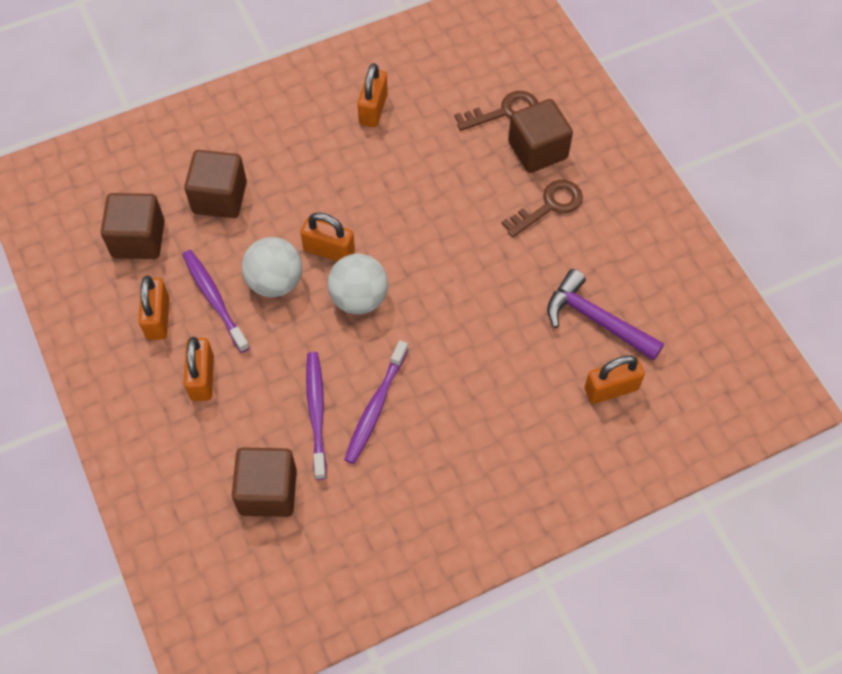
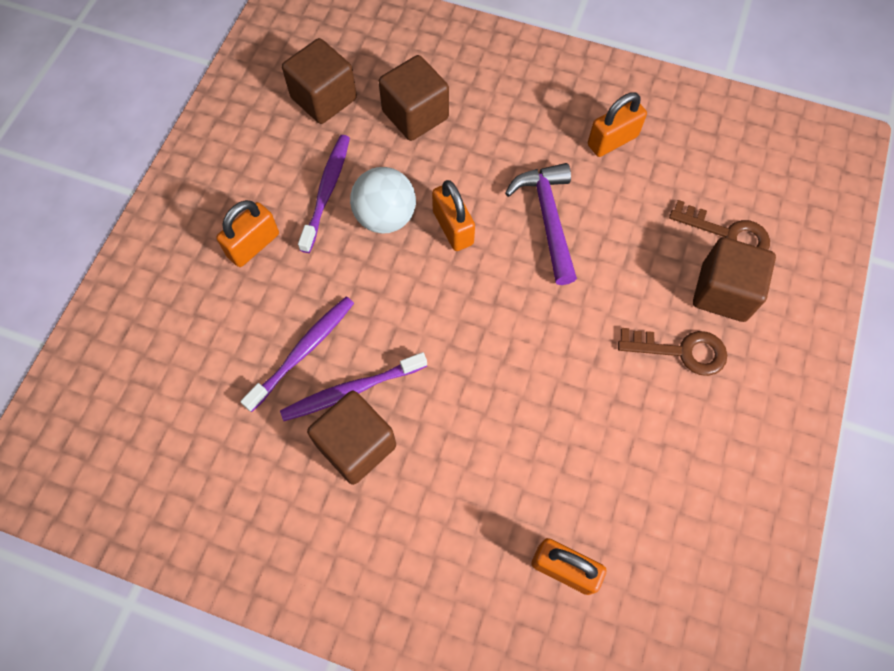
camera: 45 degrees right, 5 degrees up
orange padlock [138,276,169,340] -> none
brown cube [232,448,297,517] -> brown cube moved to [307,391,396,485]
white ball [327,254,388,314] -> none
purple hammer [547,269,664,361] -> purple hammer moved to [505,163,577,285]

